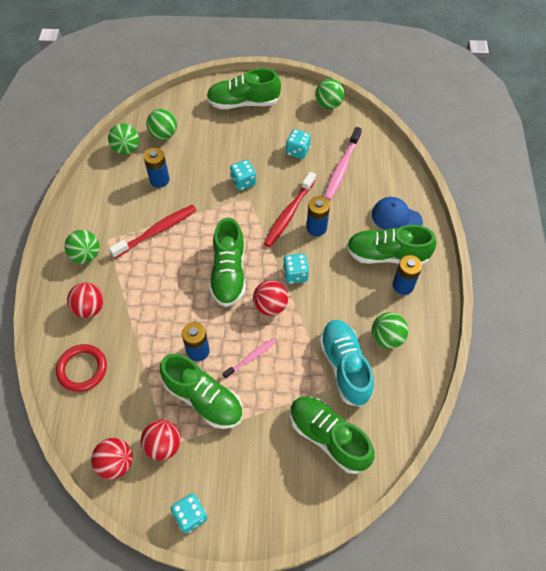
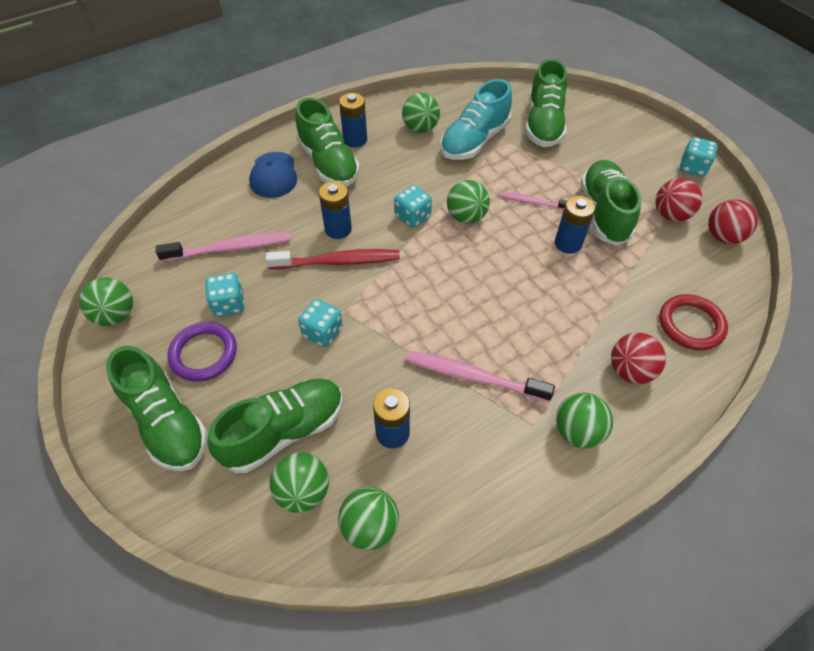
camera: 125 degrees left, 5 degrees down
red toothbrush [109,205,196,258] -> pink toothbrush [405,350,555,402]
green shoe [209,218,246,307] -> green shoe moved to [207,379,343,473]
red ball [253,280,288,316] -> green ball [447,180,490,224]
none -> purple ring [168,322,237,382]

